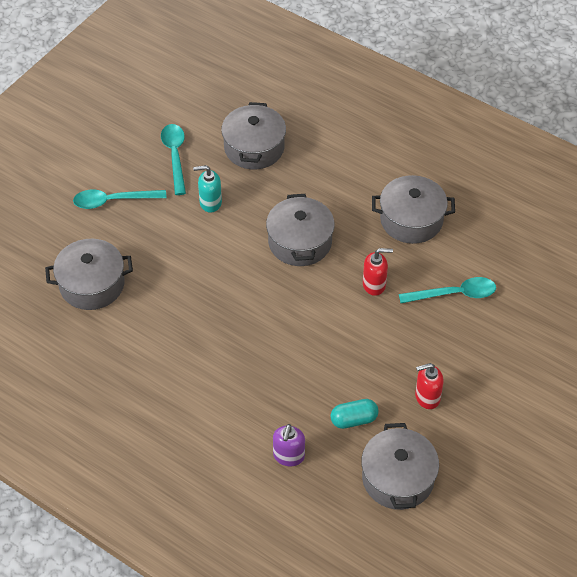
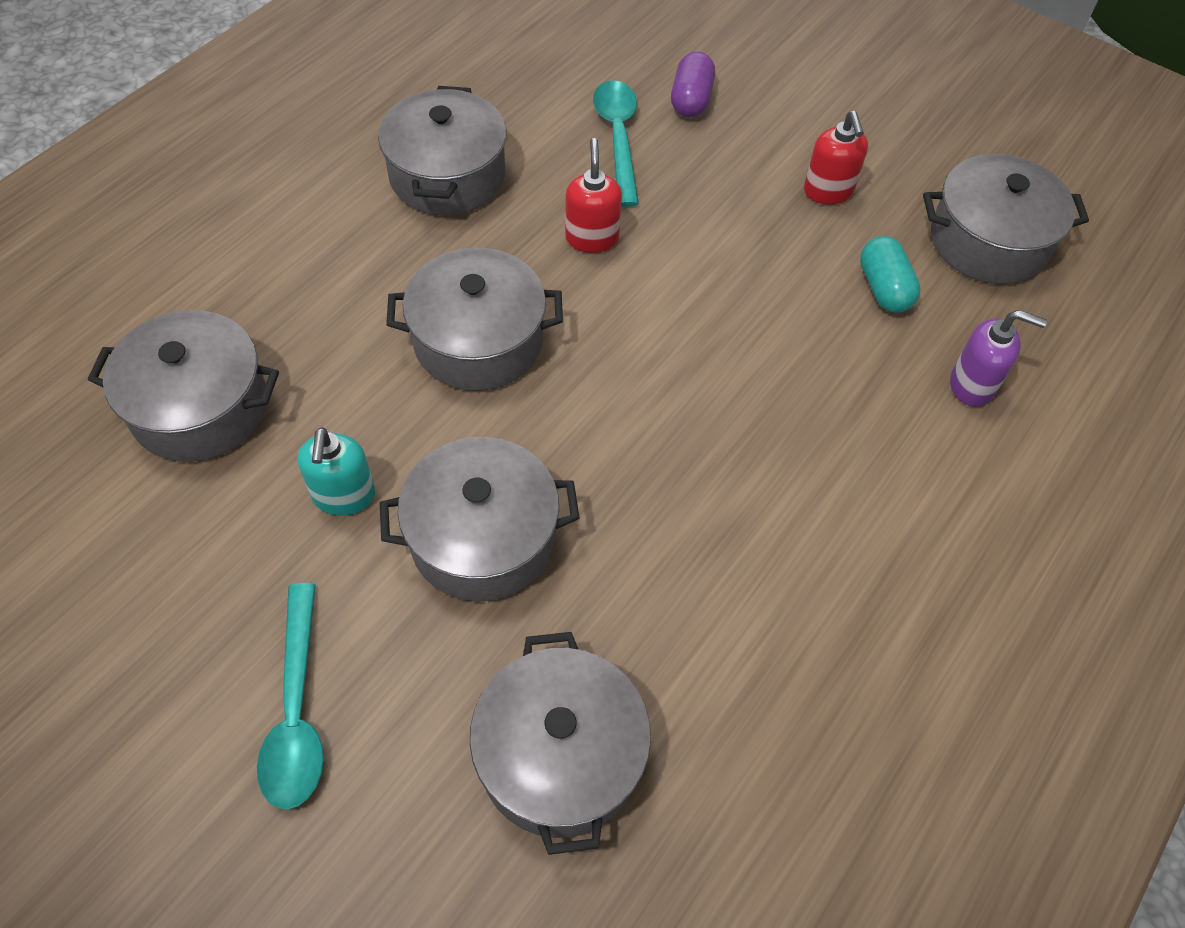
camera: 90 degrees left, 5 degrees up
turquoise spoon [161,124,186,195] -> none
none -> grey pot [380,437,579,601]
none -> purple capsule [671,52,715,117]

